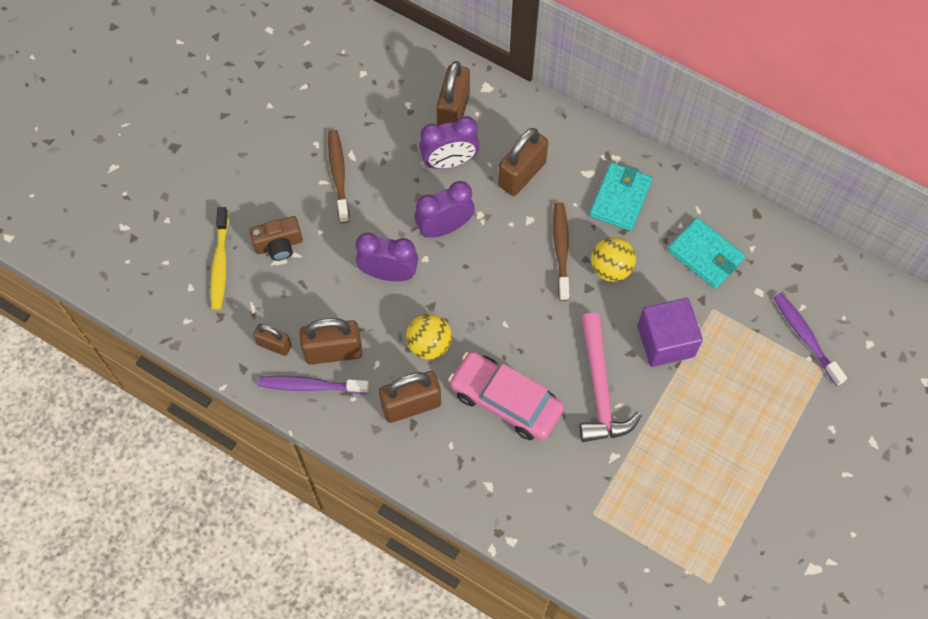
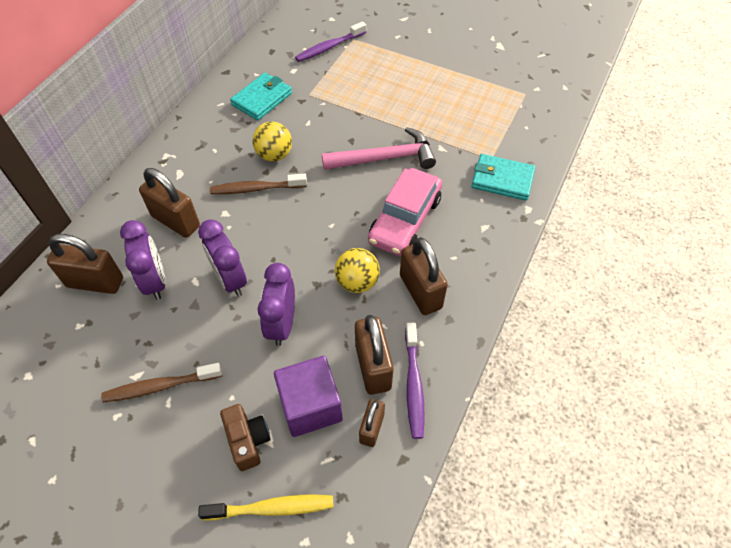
camera: 95 degrees left, 10 degrees down
turquoise wallet [589,163,652,231] -> turquoise wallet moved to [472,154,535,200]
purple cube [637,298,703,367] -> purple cube moved to [274,356,343,437]

